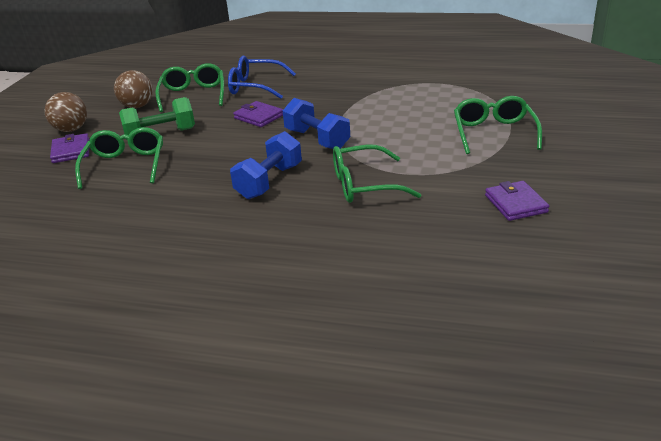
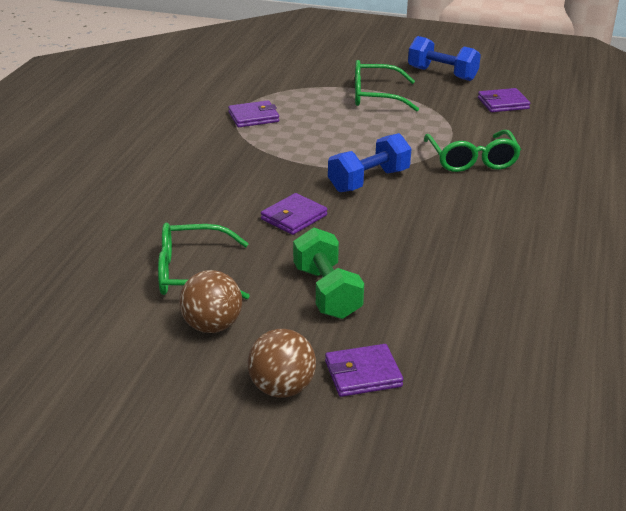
camera: 90 degrees left, 0 degrees up
green glasses [75,127,163,189] -> none
blue glasses [228,56,296,99] -> none
blue dumbbell [230,131,302,199] -> blue dumbbell moved to [408,36,481,81]
none -> purple wallet [228,100,279,127]

